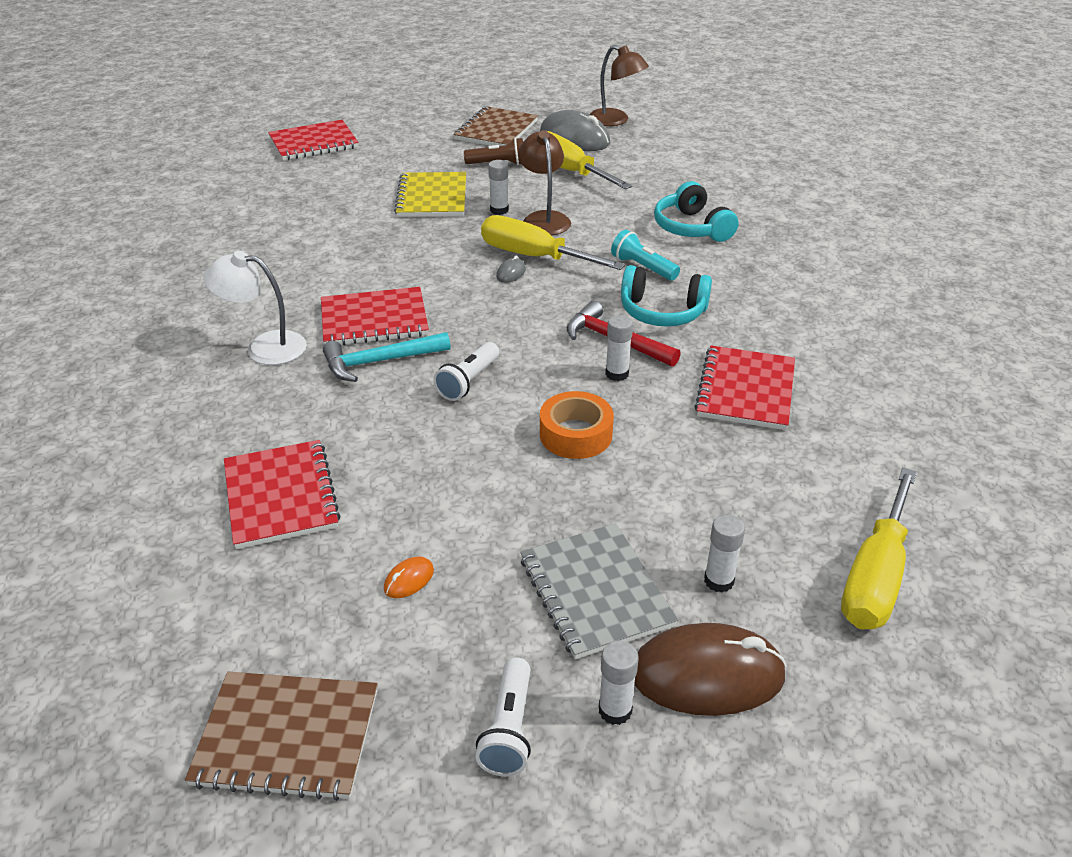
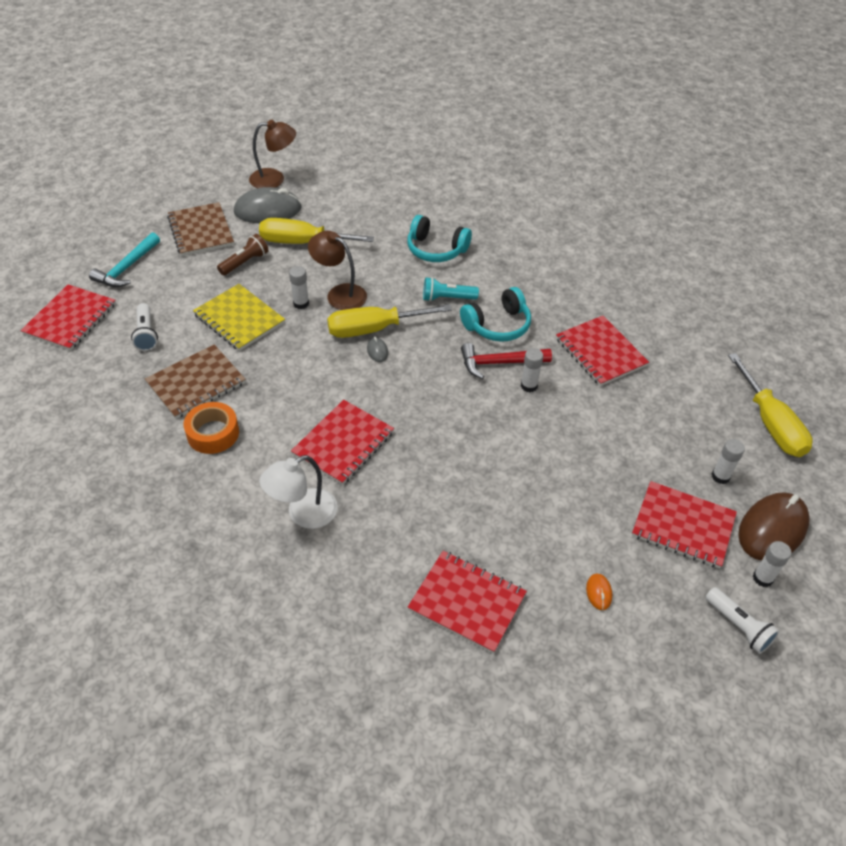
camera: 45 degrees left, 10 degrees up
brown notebook [185,672,378,801] -> brown notebook moved to [145,344,246,419]
turquoise hammer [323,332,451,382] -> turquoise hammer moved to [89,232,160,287]
white flashlight [433,342,499,401] -> white flashlight moved to [131,303,158,351]
grey notebook [520,523,678,660] -> red notebook [632,481,737,568]
orange tape [540,391,614,459] -> orange tape moved to [184,402,239,454]

